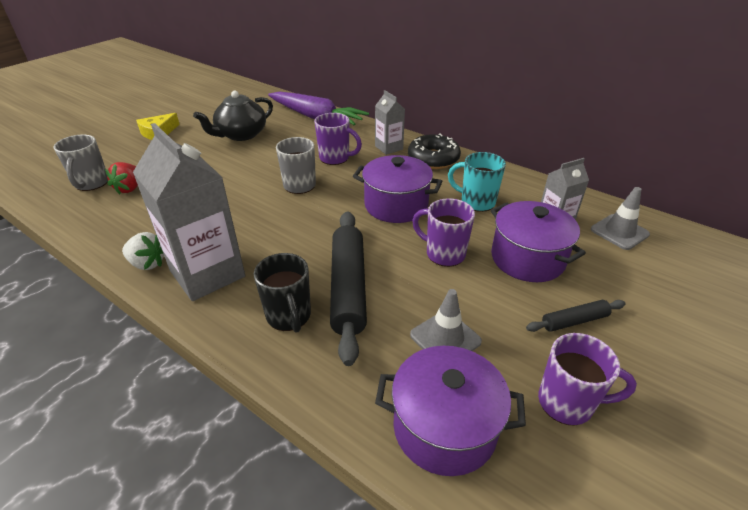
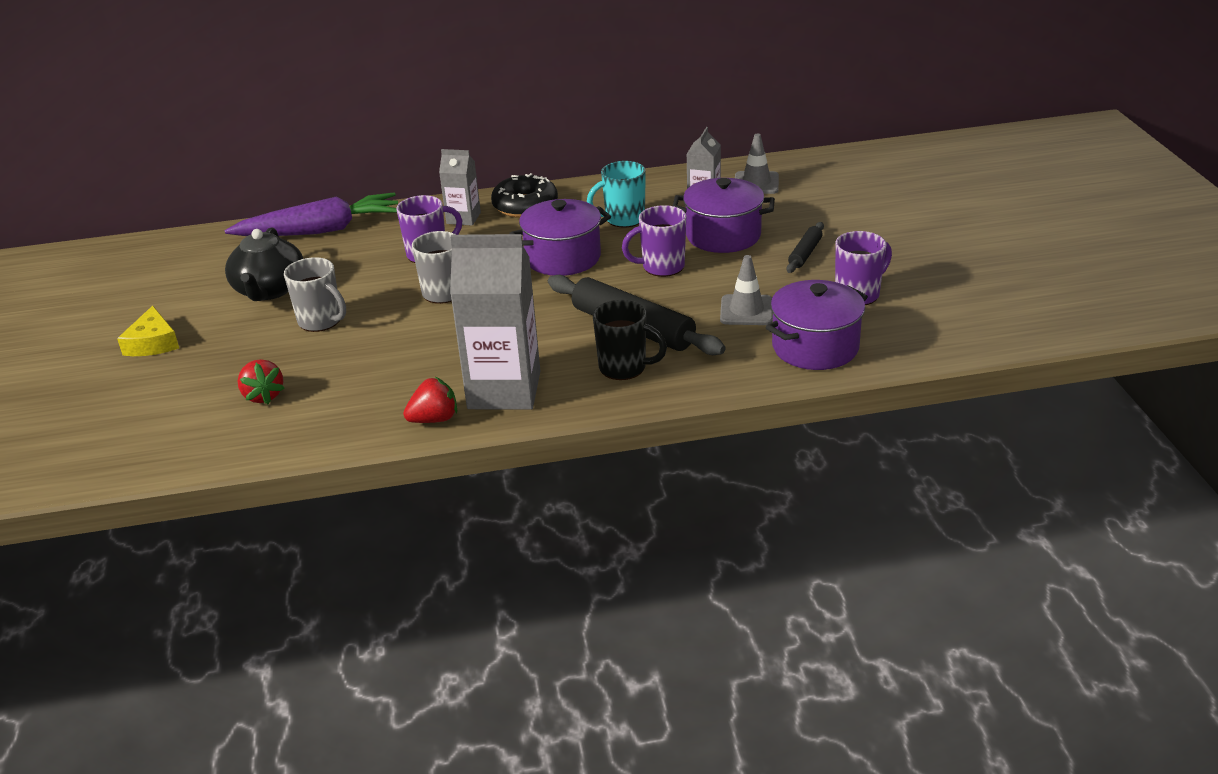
camera: 45 degrees left, 5 degrees down
grey mug [54,135,108,191] -> grey mug moved to [284,257,346,332]
white strawberry [122,232,164,270] -> red strawberry [403,377,457,423]

